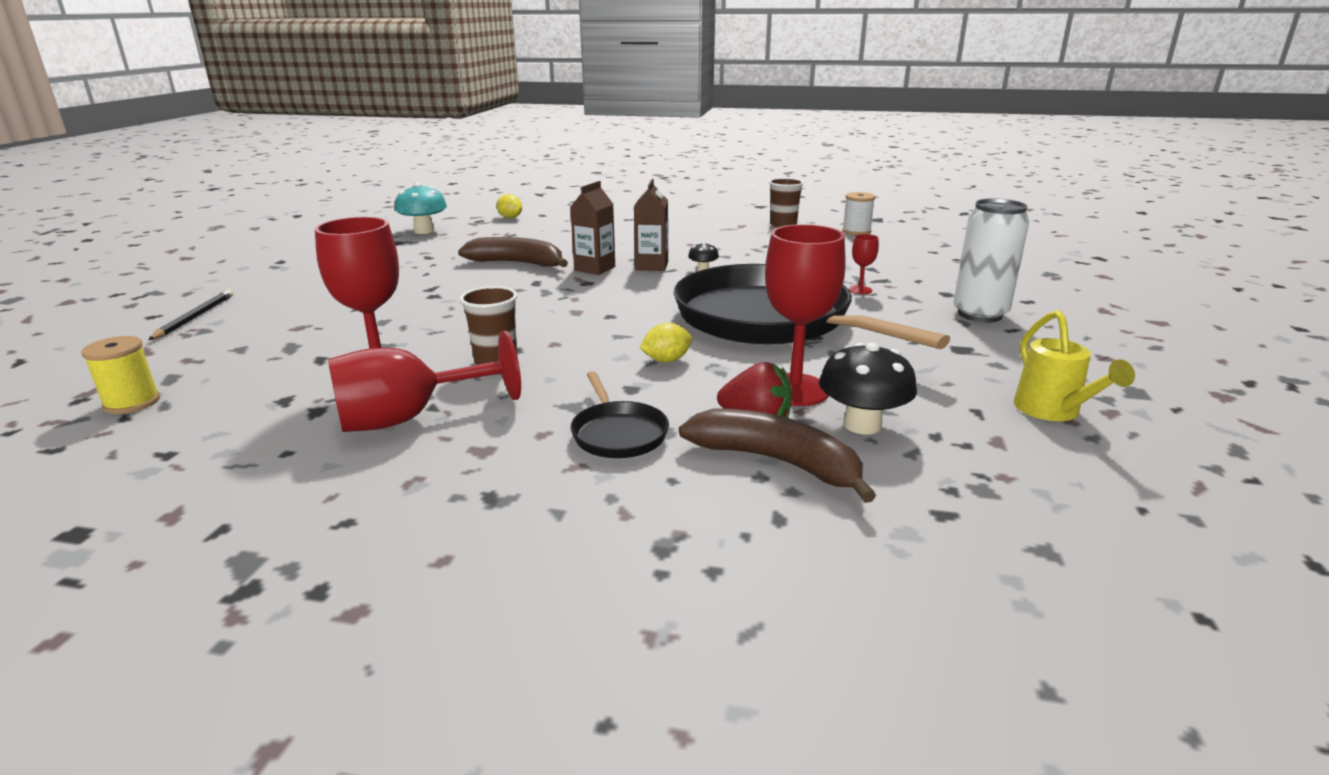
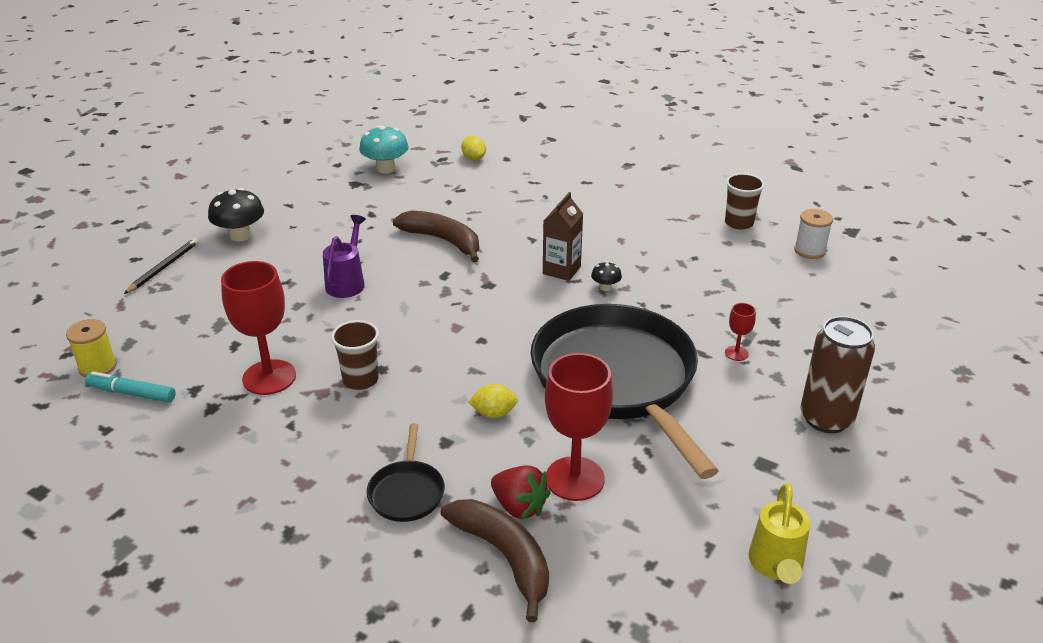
camera: 20 degrees right, 10 degrees up
red goblet [328,331,521,432] -> none
brown carton [570,181,615,275] -> none
black mushroom [819,342,917,435] -> black mushroom moved to [208,188,264,242]
white can [953,198,1029,322] -> brown can [801,316,875,433]
none -> turquoise marker [85,372,175,403]
none -> purple watering can [323,215,366,298]

